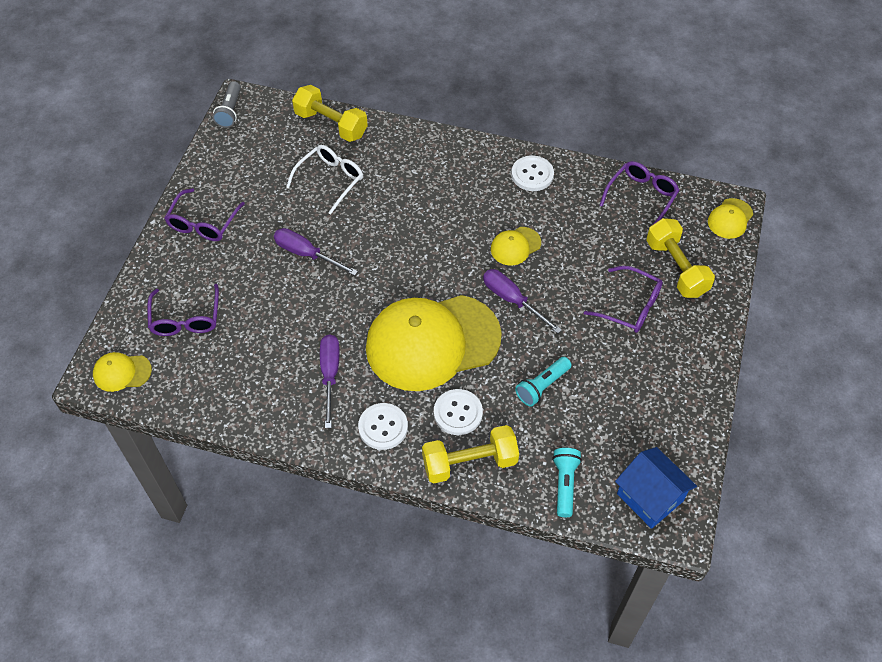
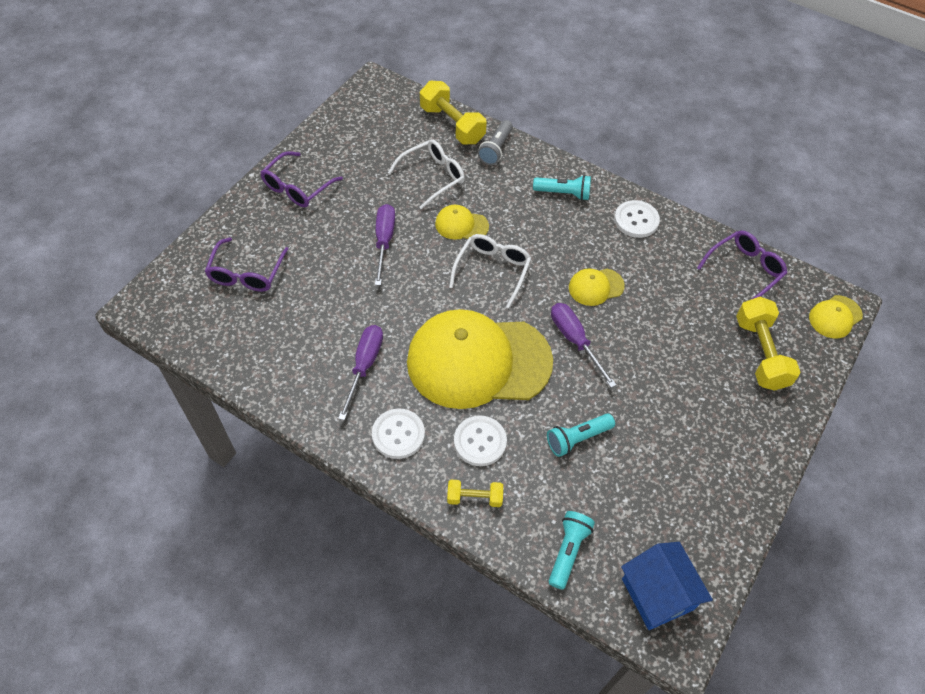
camera: 15 degrees right, 0 degrees up
yellow cap [93,352,152,392] -> yellow cap moved to [435,205,489,240]
grey flashlight [213,82,241,128] -> grey flashlight moved to [478,120,513,165]
purple screwdriver [274,228,358,276] -> purple screwdriver turned 45 degrees clockwise [375,204,395,286]
yellow dumbbell [422,425,519,483] -> yellow dumbbell [447,480,503,507], size x0.55
purple glasses [584,266,663,333] -> none
none -> white glasses [449,234,531,308]
none -> turquoise flashlight [533,175,591,201]

